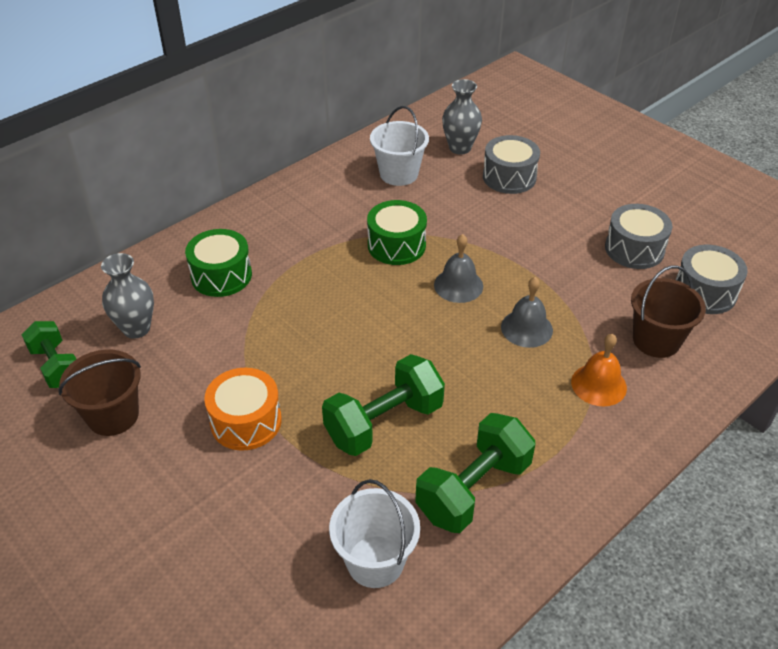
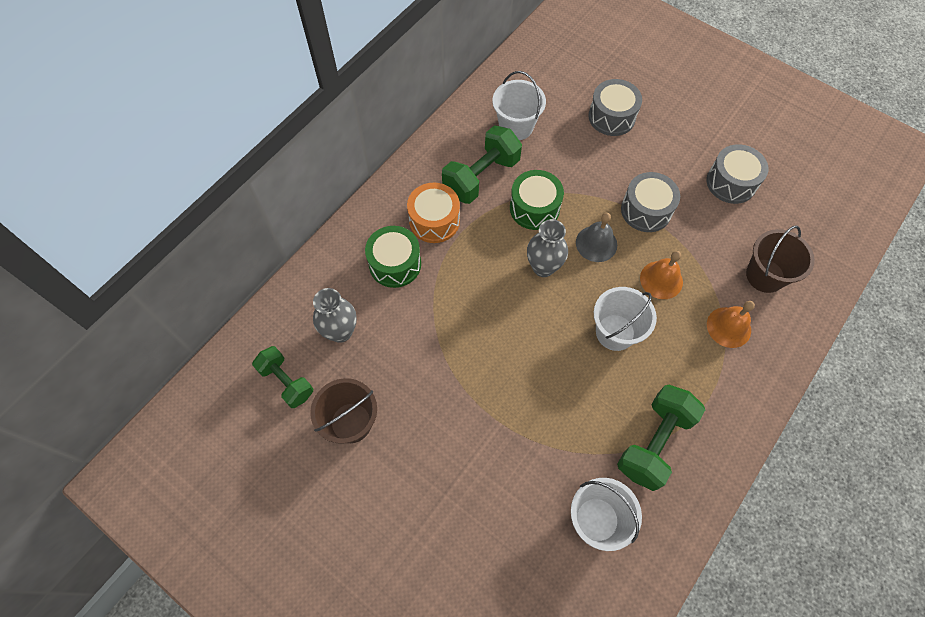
camera: 10 degrees left, 20 degrees up
orange drum [204,368,282,451] -> orange drum moved to [407,183,460,243]
green dumbbell [322,354,445,456] -> green dumbbell moved to [442,126,522,204]
grey vase [442,79,482,154] -> grey vase moved to [527,219,568,277]
grey bell [501,277,553,348] -> orange bell [640,251,683,299]
grey drum [676,245,748,314] -> grey drum moved to [621,172,680,232]
none -> white bucket [594,287,657,351]

